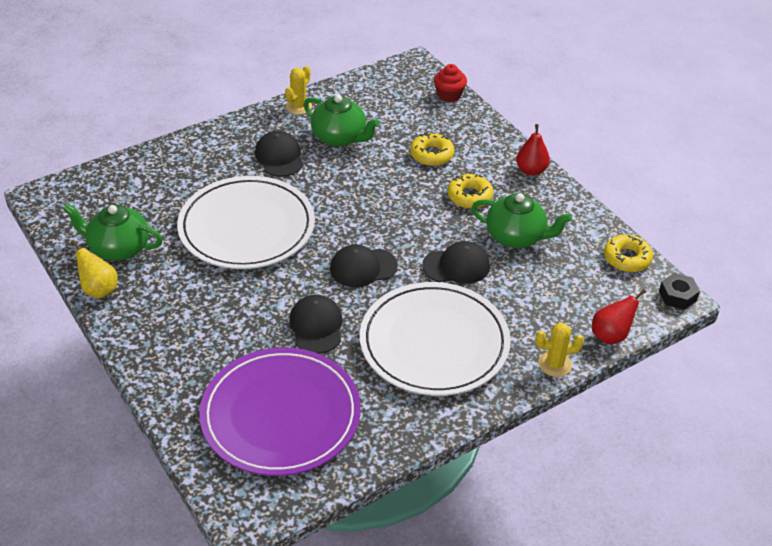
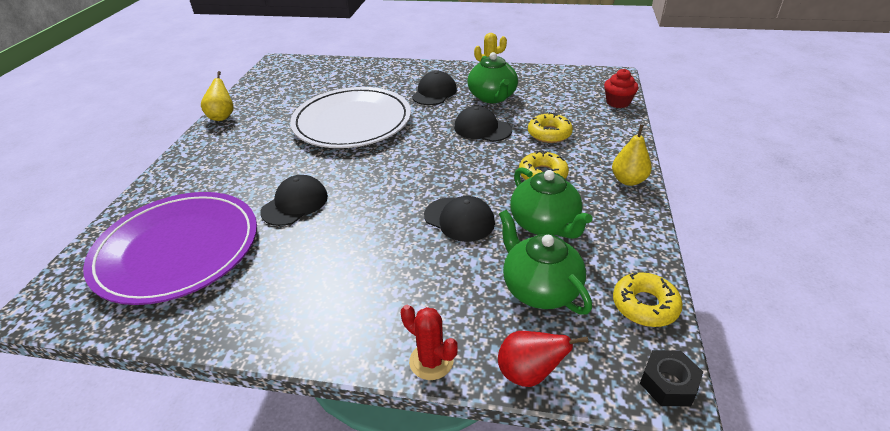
camera: 45 degrees right, 5 degrees down
green teapot [63,204,163,261] -> green teapot moved to [499,210,592,315]
black cap [330,244,398,287] -> black cap moved to [454,106,512,142]
white plate [360,282,511,396] -> none
red pear [516,124,550,176] -> yellow pear [612,124,652,186]
yellow cactus [535,323,584,377] -> red cactus [401,305,458,380]

